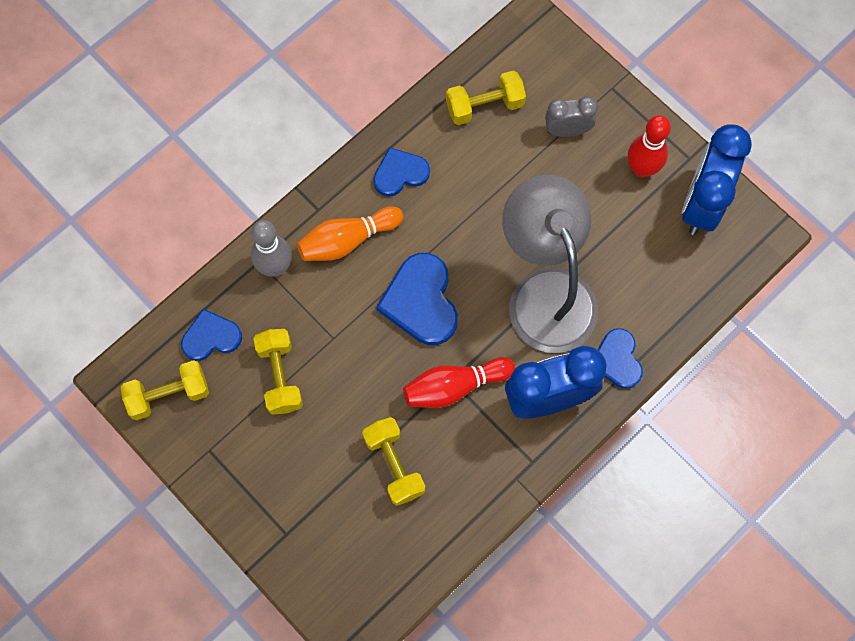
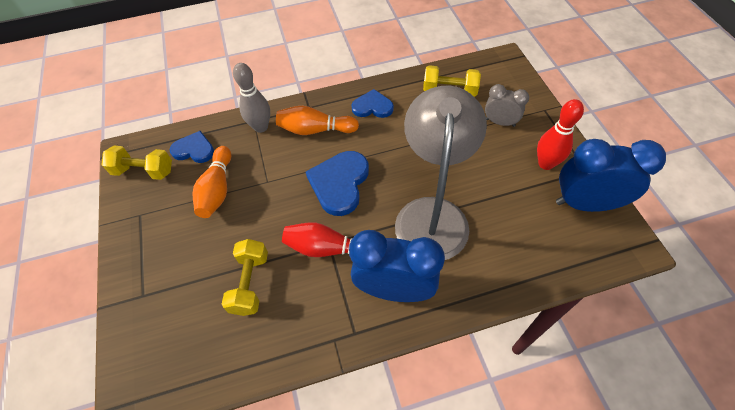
camera: 30 degrees right, 15 degrees down
yellow dumbbell [253,329,303,415] -> orange bowling pin [192,146,231,218]
blue heart [598,328,643,389] -> none
blue clock [682,124,752,235] -> blue clock turned 45 degrees clockwise [556,139,666,212]

